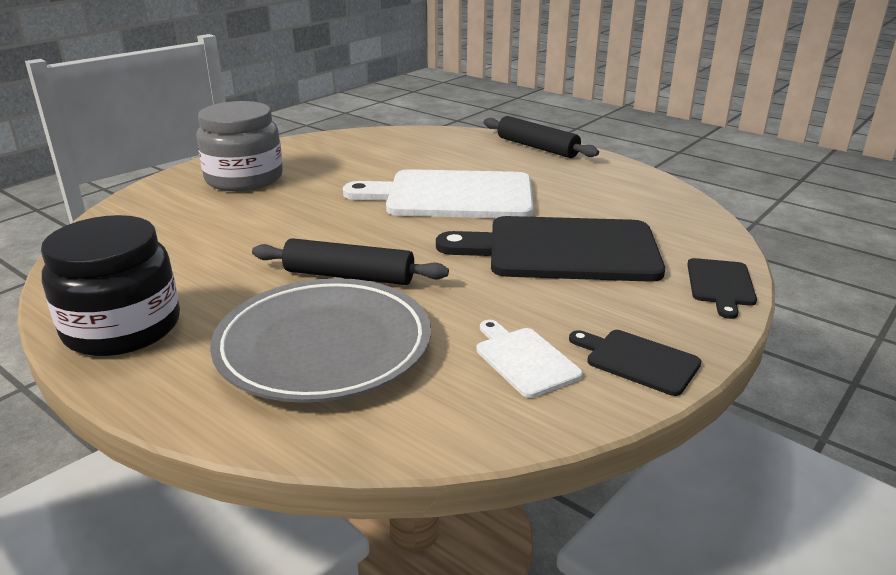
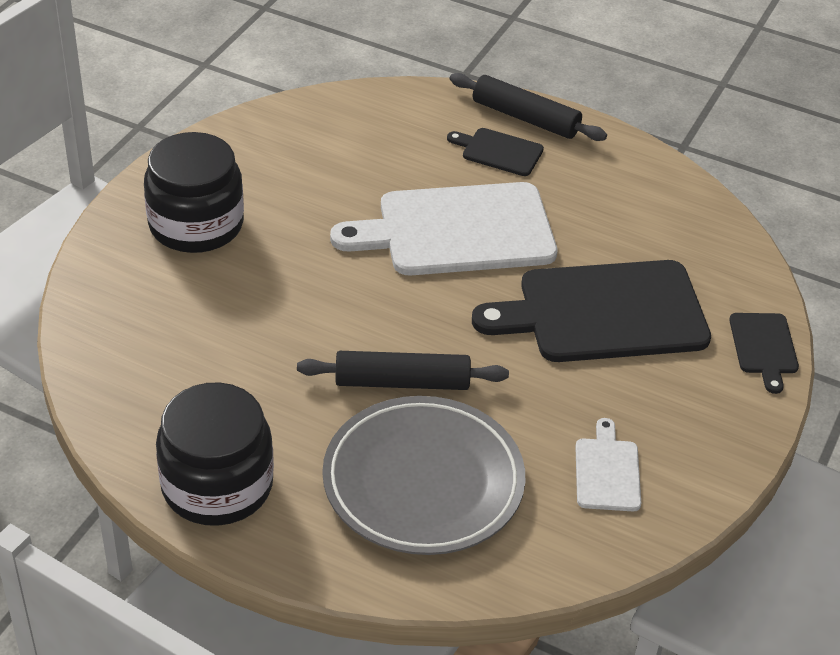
camera: 15 degrees left, 15 degrees up
grey jar [196,101,283,191] -> black jar [144,132,244,253]
white cutting board [476,320,583,398] -> white cutting board turned 45 degrees clockwise [575,418,641,511]
black cutting board [569,330,701,396] -> black cutting board moved to [447,128,544,176]

